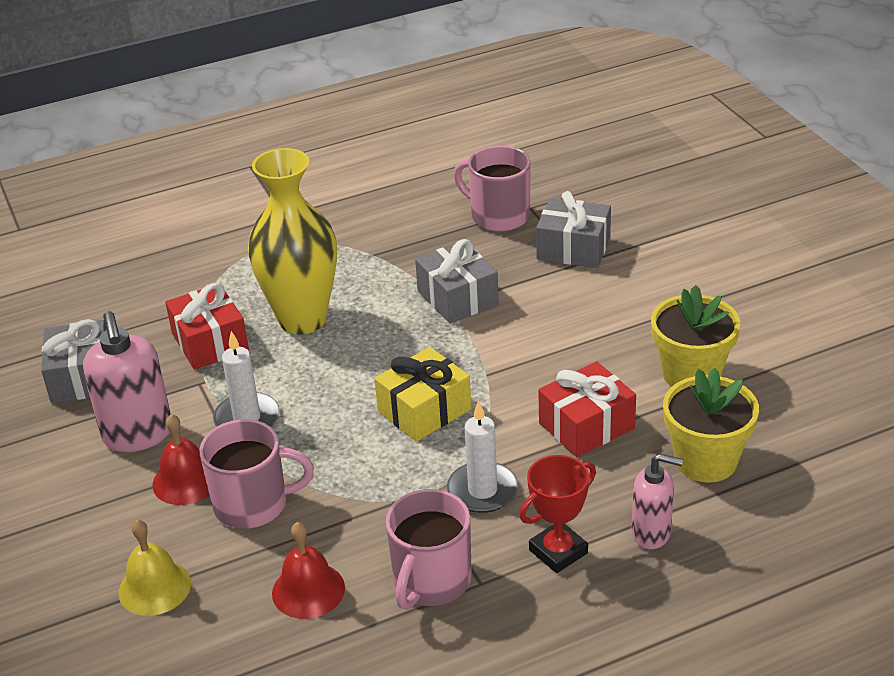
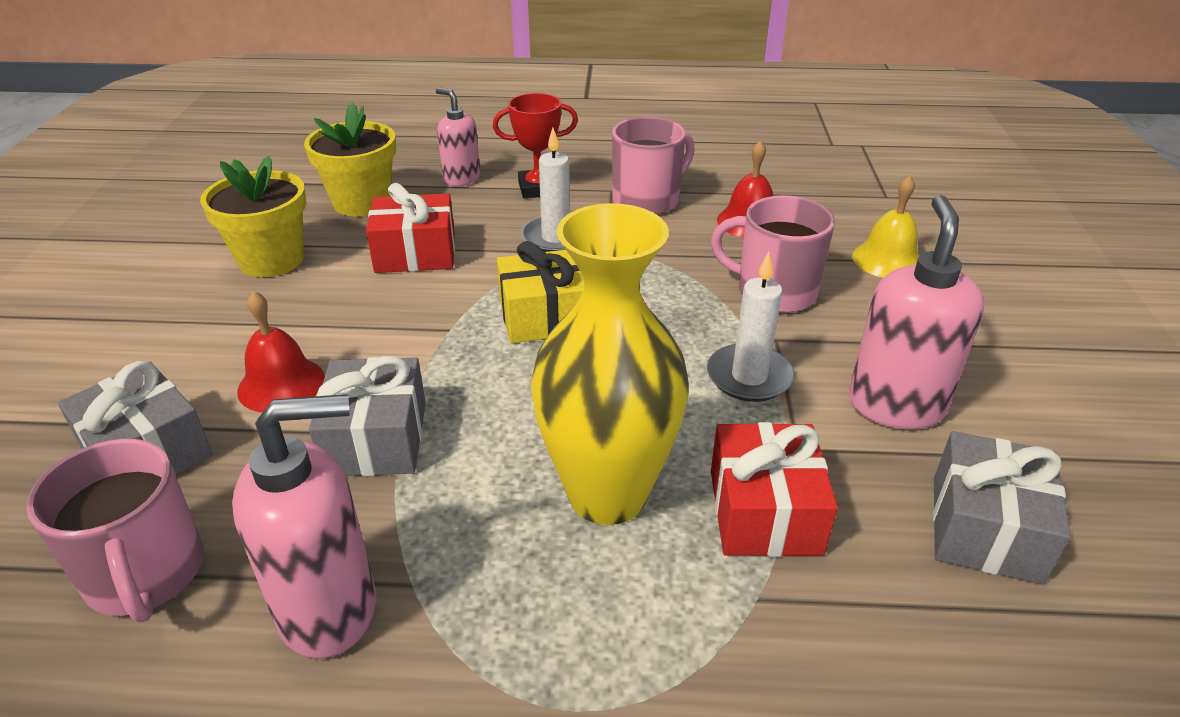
camera: 155 degrees left, 0 degrees up
red bell [152,414,209,505] -> red bell moved to [237,291,325,413]
none -> pink soap dispenser [232,394,376,659]

